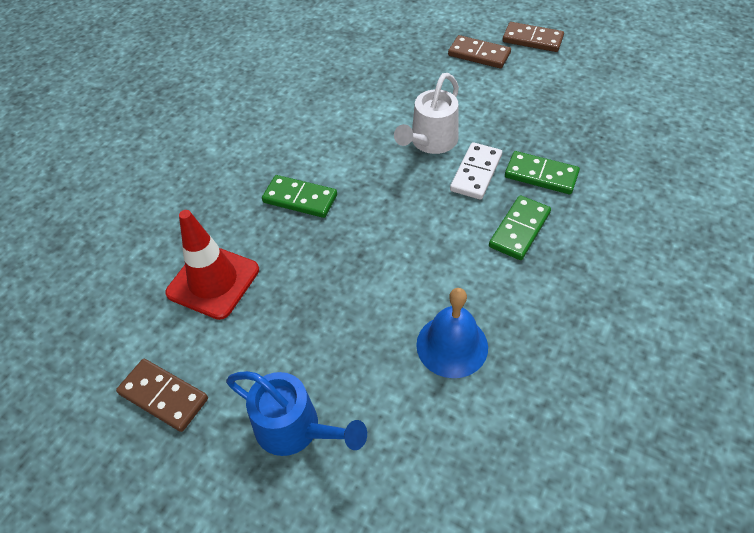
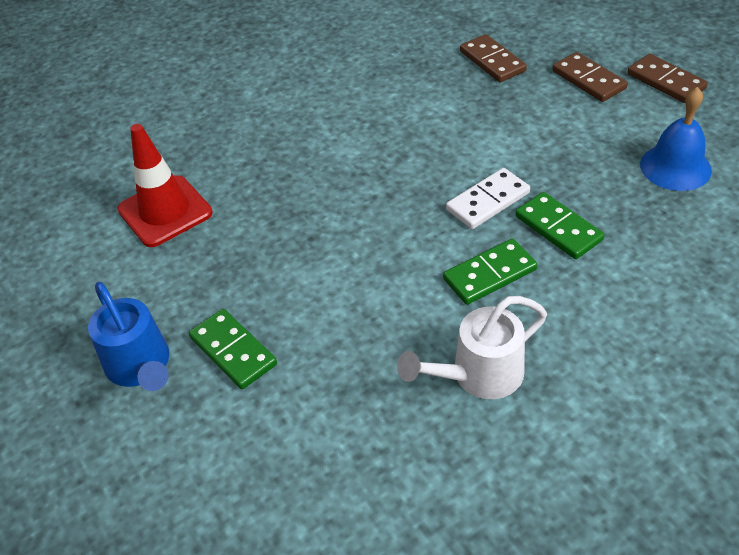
camera: 30 degrees right, 5 degrees down
brown domino [116,359,208,432] -> brown domino moved to [460,34,527,82]
green domino [262,175,337,218] -> green domino moved to [189,309,277,389]
white watering can [394,73,459,154] -> white watering can moved to [397,296,547,399]
blue bell [416,288,488,378] -> blue bell moved to [640,87,712,191]

